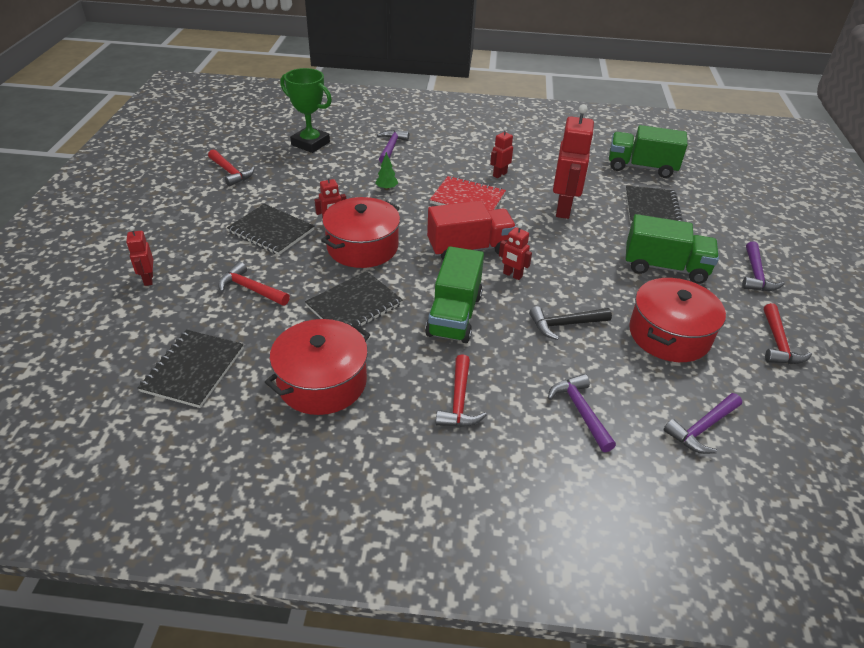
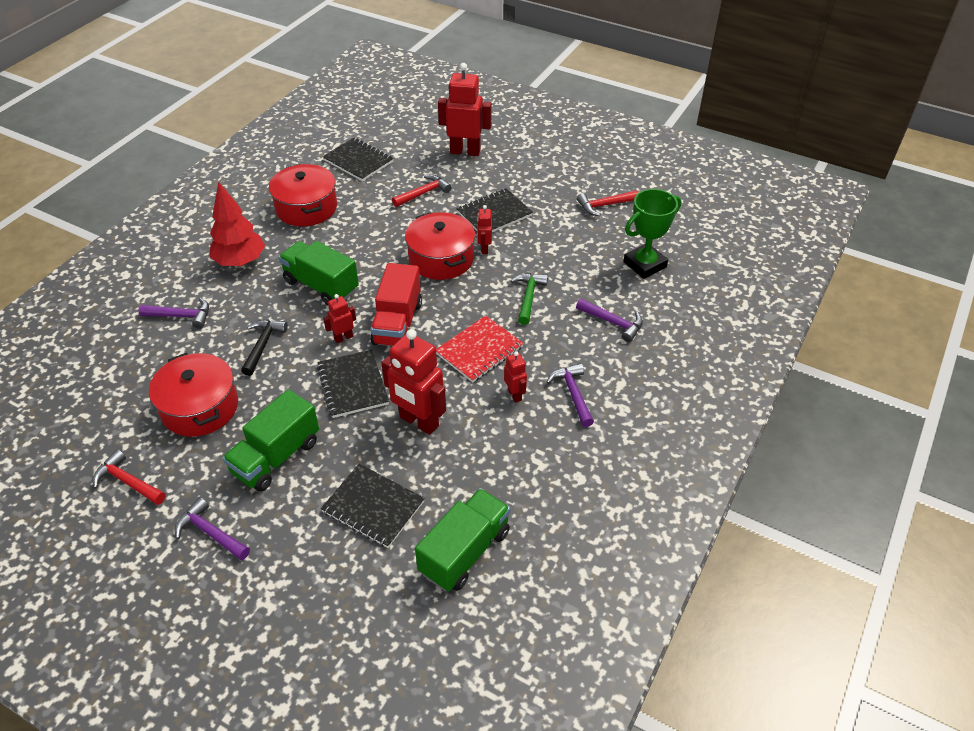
camera: 115 degrees right, 5 degrees up
red robot [126,226,153,286] -> red robot [438,63,492,156], size x2.01
black notebook [305,271,403,327] -> black notebook moved to [317,350,389,418]
green tree [376,152,398,190] -> green hammer [511,273,548,325]
red hammer [436,354,487,427] -> red tree [209,181,265,266]
purple hammer [664,393,742,454] -> purple hammer moved to [547,363,594,427]

